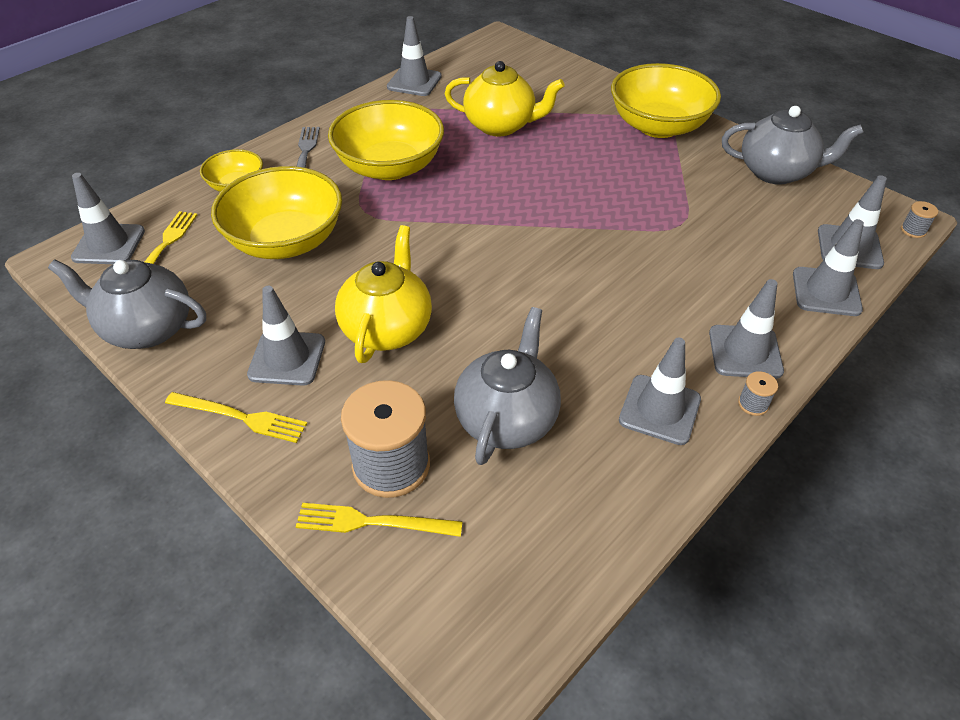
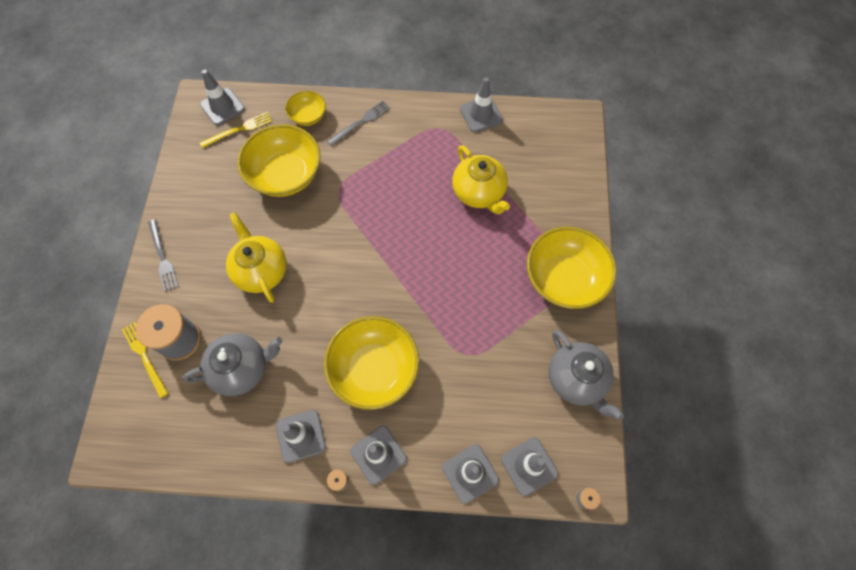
camera: 50 degrees right, 20 degrees up
grey teapot [48,259,206,349] -> none
yellow fork [165,392,307,443] -> grey fork [148,219,179,292]
grey traffic cone [247,286,325,386] -> none
yellow bowl [328,100,444,180] -> yellow bowl moved to [324,316,419,410]
yellow teapot [335,225,432,363] -> yellow teapot turned 90 degrees counterclockwise [226,212,287,303]

